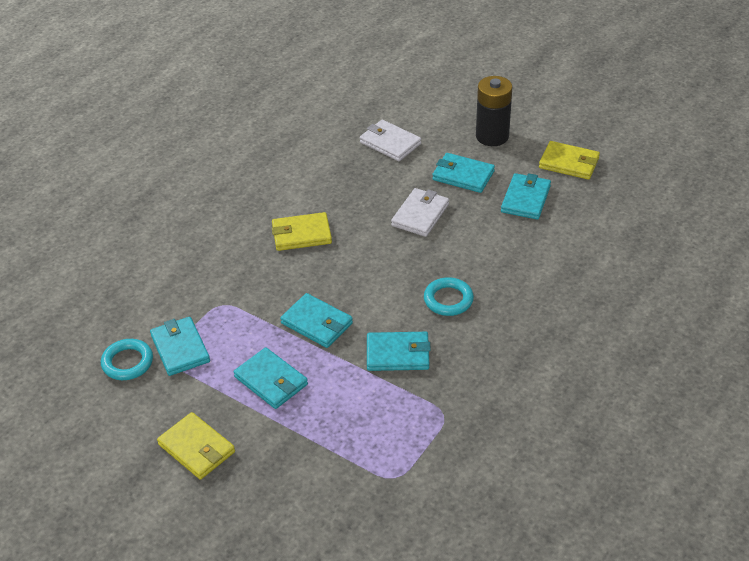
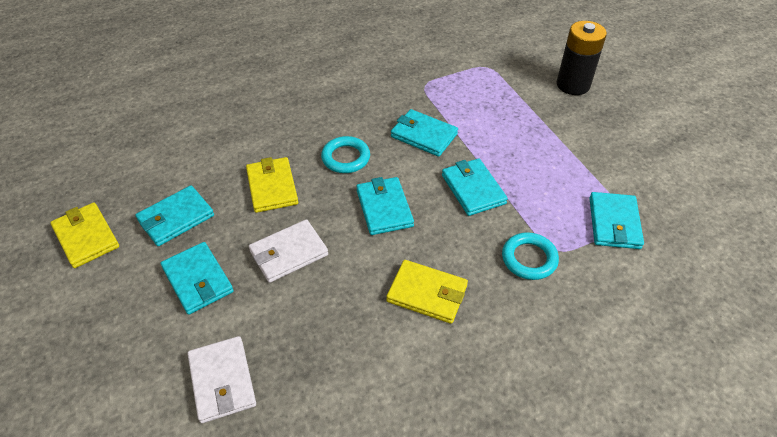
camera: 150 degrees left, 5 degrees up
turquoise ring [101,339,153,380] -> turquoise ring moved to [502,232,559,280]
yellow wallet [157,412,235,480] -> yellow wallet moved to [246,157,298,213]
turquoise wallet [234,347,308,409] -> turquoise wallet moved to [356,177,414,235]
black battery [476,76,512,146] -> black battery moved to [556,21,607,95]

